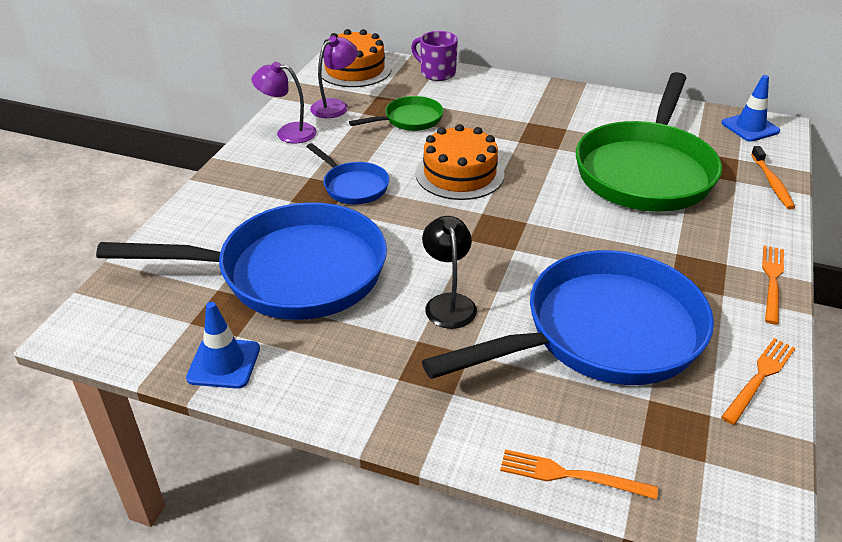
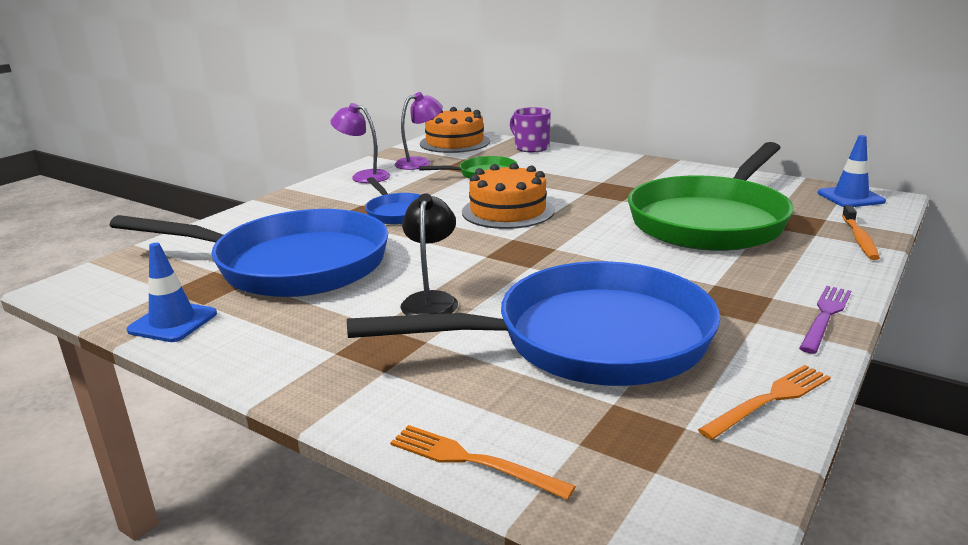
camera: 15 degrees right, 15 degrees down
orange fork [762,246,784,325] -> purple fork [799,286,851,354]

